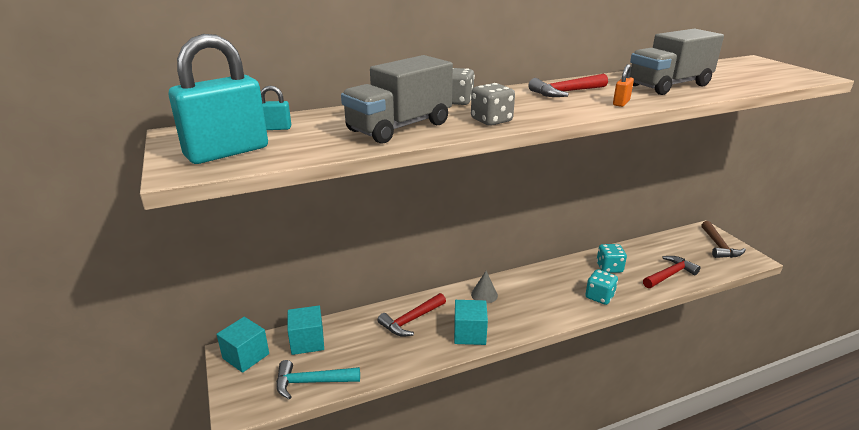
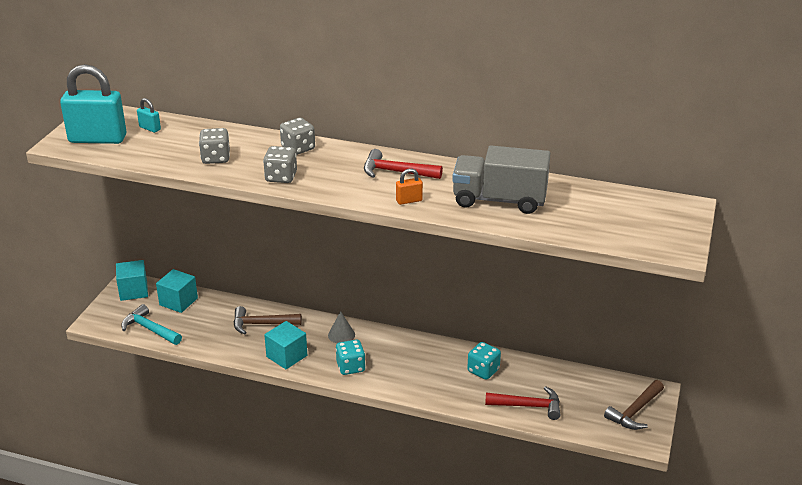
camera: 40 degrees right, 5 degrees up
grey truck [341,55,453,144] -> grey dice [199,128,230,164]
red hammer [377,293,446,337] -> brown hammer [233,306,301,334]
turquoise dice [585,269,618,305] -> turquoise dice moved to [336,340,366,375]

